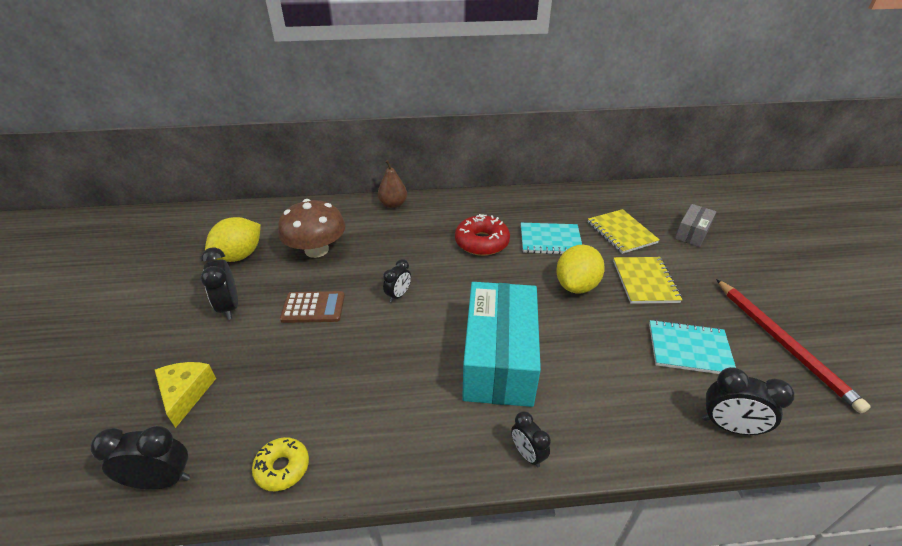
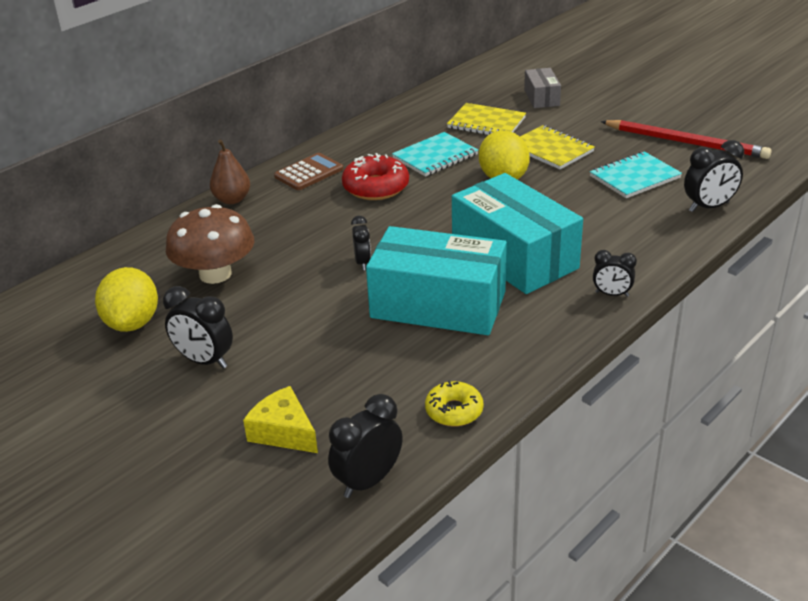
camera: 40 degrees left, 5 degrees down
brown calculator [280,291,345,323] -> brown calculator moved to [274,153,343,190]
none -> turquoise box [366,226,507,335]

